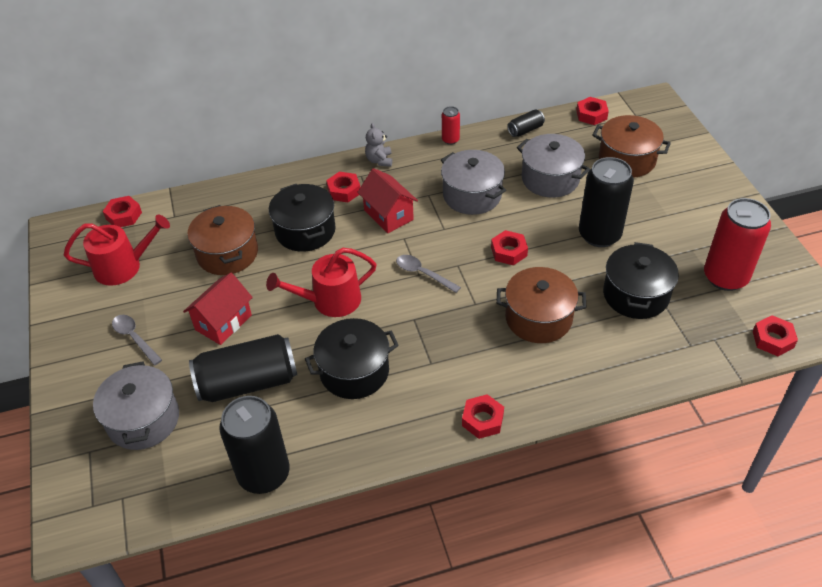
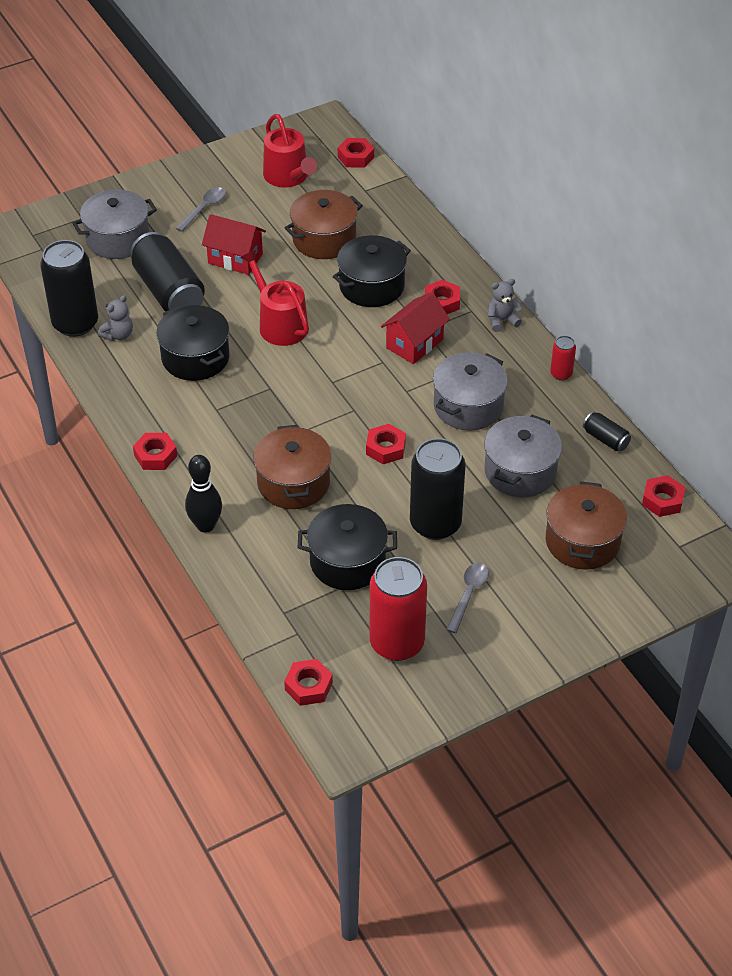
camera: 75 degrees right, 0 degrees up
grey spoon [396,255,461,293] -> grey spoon moved to [446,563,489,633]
none -> grey teddy bear [98,295,133,341]
none -> black bowling pin [185,455,222,533]

